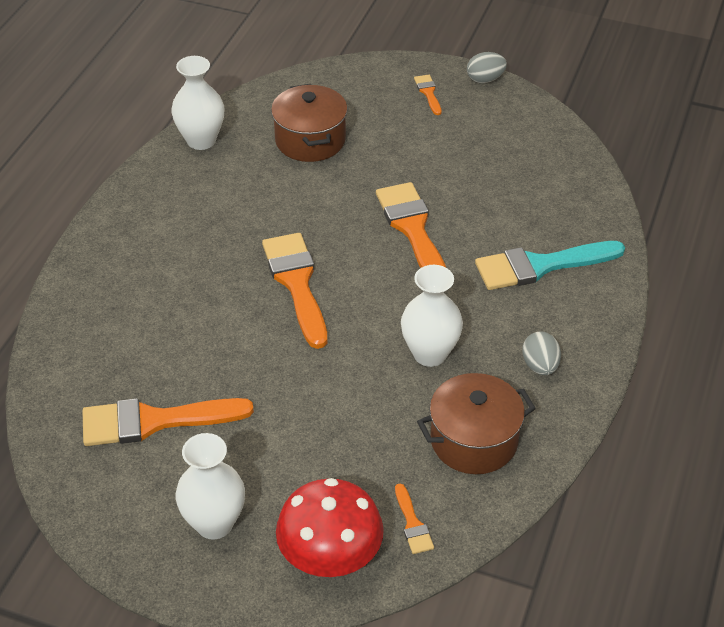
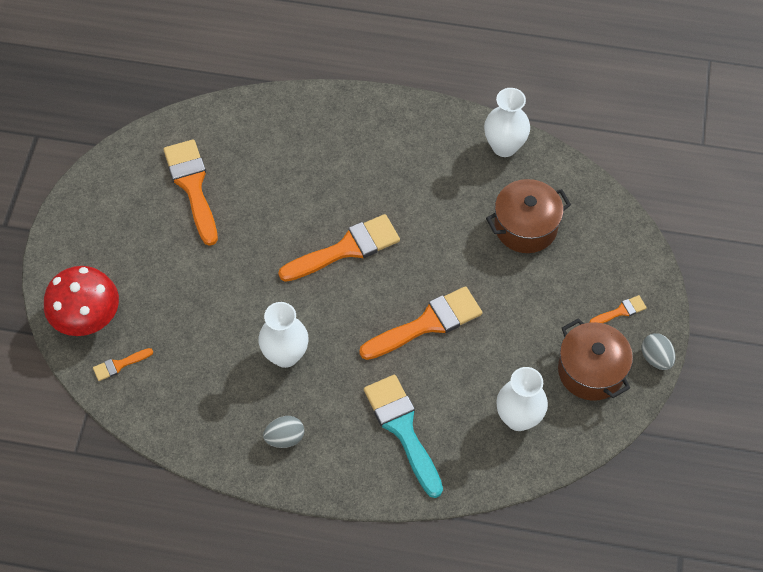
camera: 80 degrees right, 15 degrees up
white vase [176,433,245,540] -> white vase moved to [496,367,548,431]
brown pot [417,373,536,474] -> brown pot moved to [558,318,633,401]

